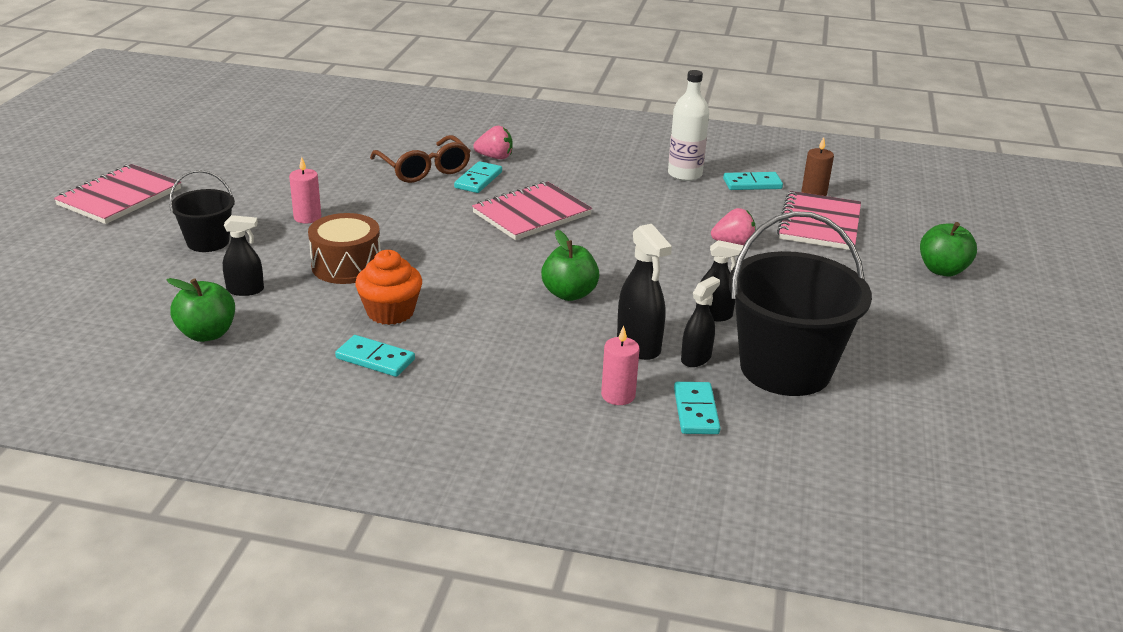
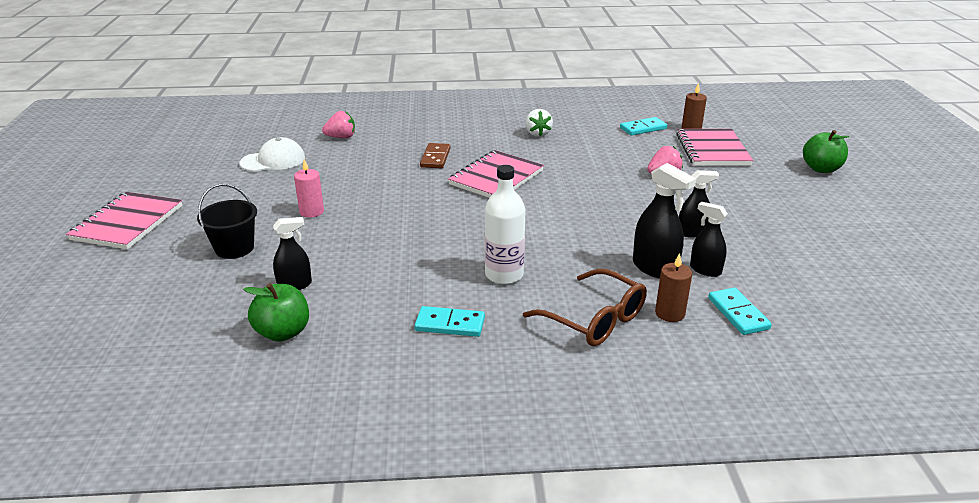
camera: 15 degrees left, 0 degrees up
brown drum [308,213,381,284] -> none
orange cupcake [355,250,422,325] -> none
brown glasses [370,135,471,183] -> brown glasses moved to [523,269,647,346]
turquoise domino [454,161,502,193] -> brown domino [420,143,450,168]
pink strawberry [473,126,513,159] -> pink strawberry moved to [322,111,355,138]
green apple [541,230,599,301] -> none
pink candle [601,326,640,405] -> brown candle [655,253,692,322]
white bottle [668,70,709,181] -> white bottle moved to [485,165,526,285]
black spray bottle [681,276,720,367] -> black spray bottle turned 75 degrees counterclockwise [690,202,728,277]
black bucket [728,211,872,396] -> none
none -> white cap [239,137,305,172]
none -> white strawberry [525,109,553,137]

